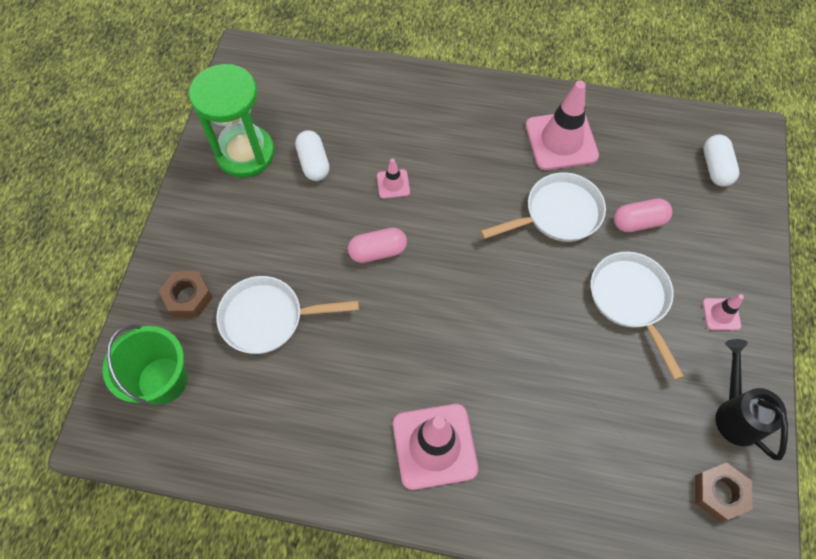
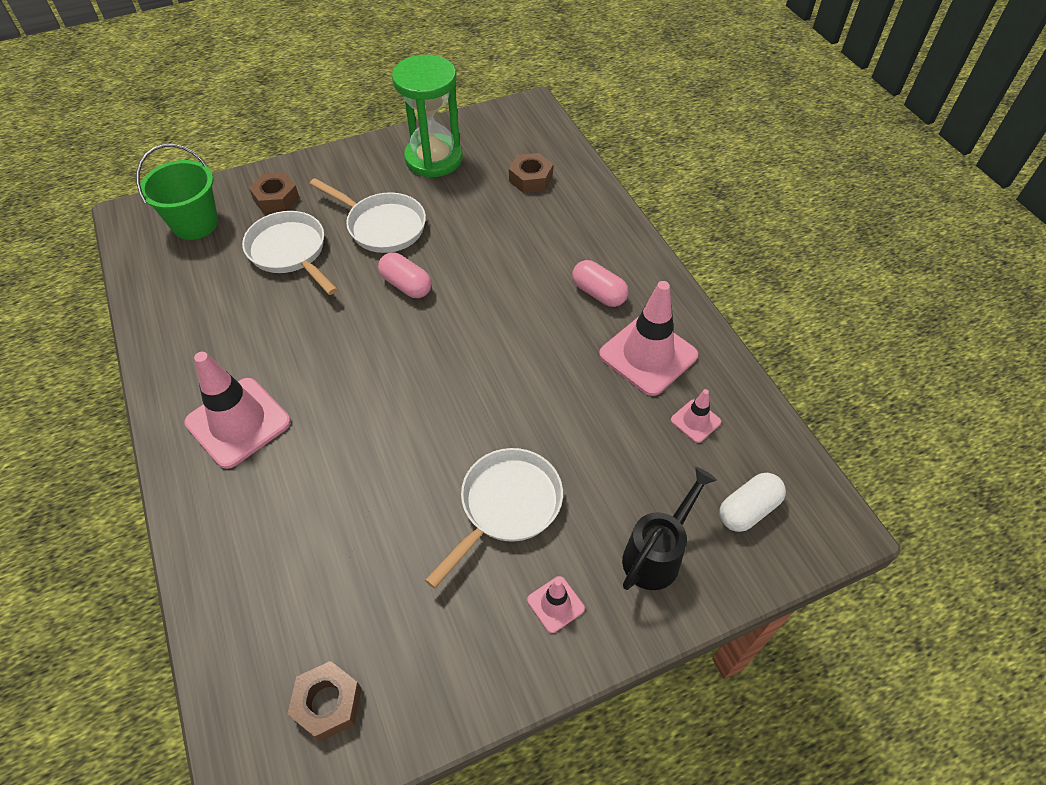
camera: 55 degrees right, 10 degrees down
white capsule [295,130,330,181] -> none
pink traffic cone [377,158,410,199] -> pink traffic cone moved to [671,389,721,443]
white pan [480,172,606,242] -> white pan moved to [310,178,426,253]
pink capsule [614,198,672,232] -> pink capsule moved to [572,260,629,307]
black watering can [716,339,788,460] -> black watering can moved to [622,467,717,590]
none -> brown nut [509,153,553,193]

